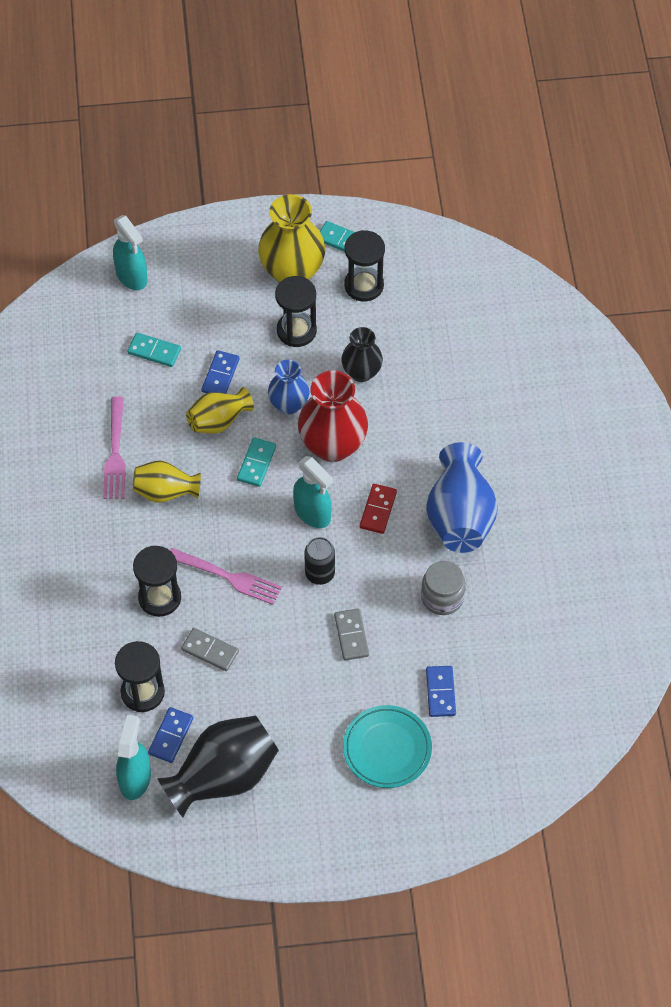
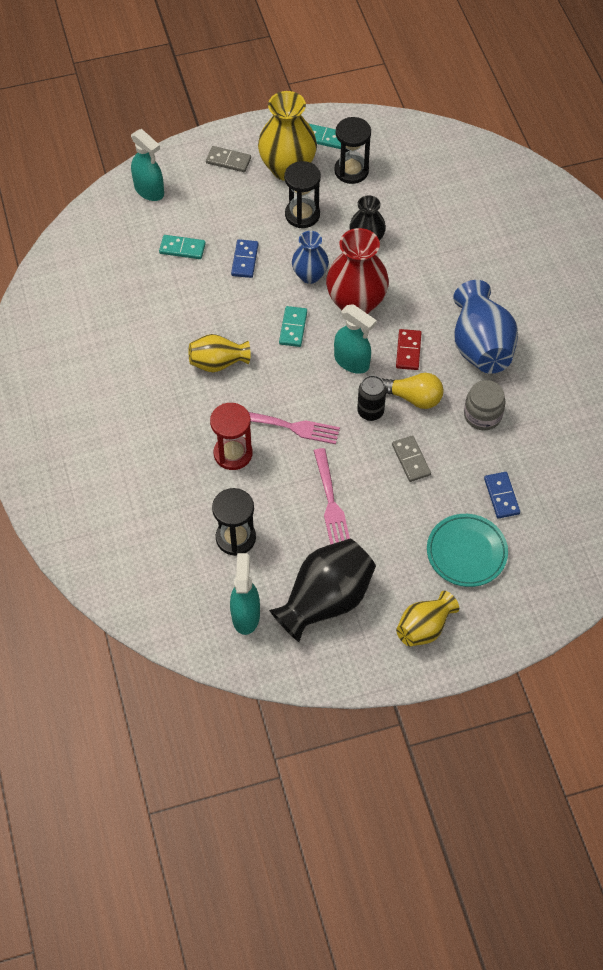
camera: 10 degrees left, 0 degrees up
pink fork [103,397,126,499] -> pink fork moved to [314,448,350,545]
black hourglass [133,546,181,617] -> red hourglass [210,403,253,470]
blue domino [148,707,193,763] -> none
grey domino [181,628,239,671] -> grey domino moved to [206,146,251,172]
yellow vase [186,387,254,434] -> yellow vase moved to [396,591,459,646]
none -> yellow light bulb [382,373,444,409]

